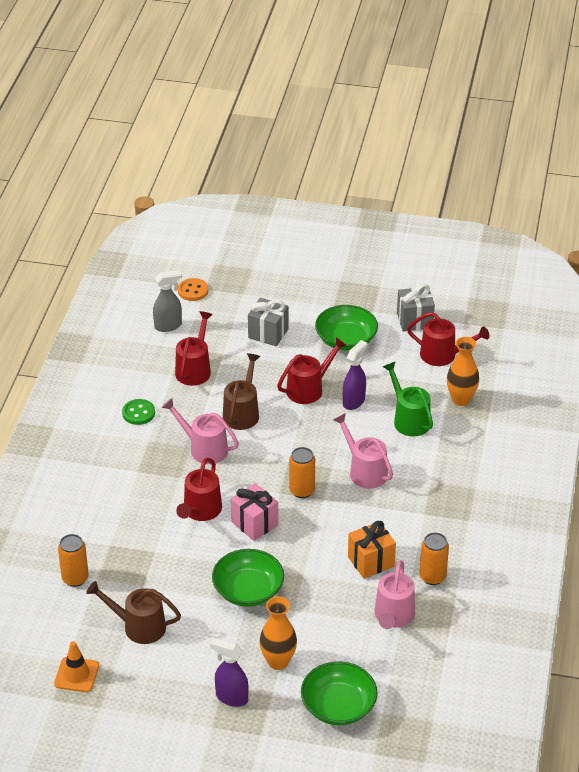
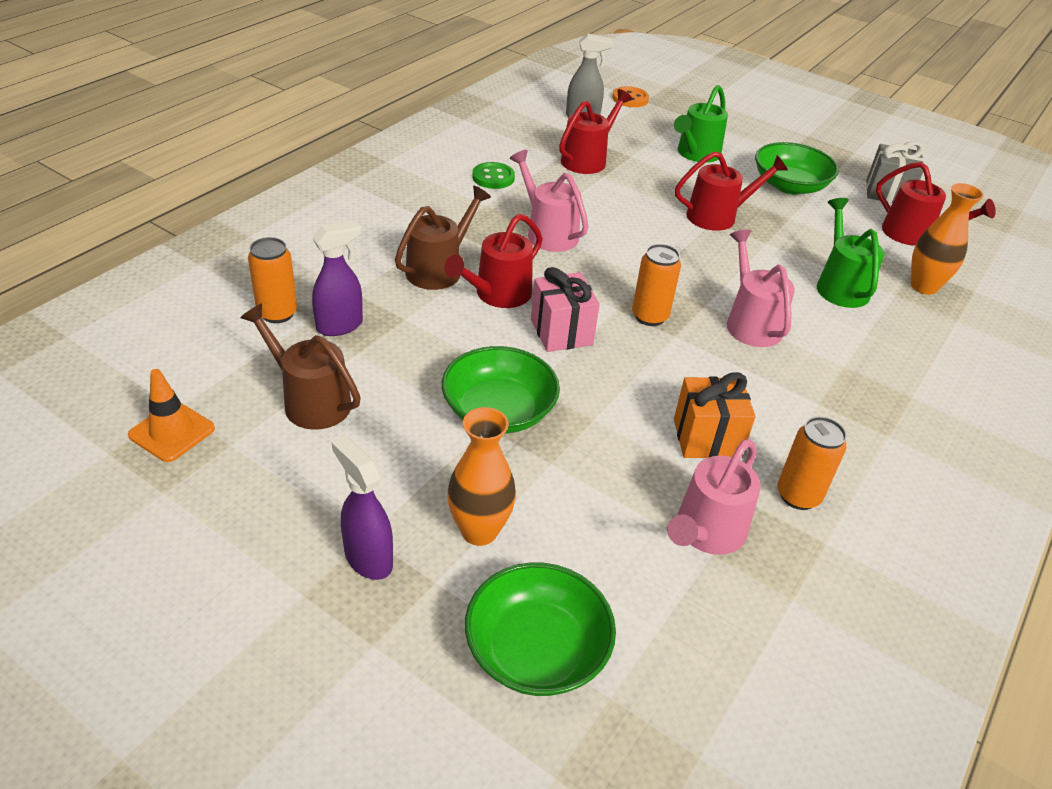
camera: 20 degrees right, 0 degrees up
brown watering can [223,353,260,430] -> brown watering can moved to [395,186,491,290]
grey gift [248,298,289,346] -> green watering can [674,85,728,163]
purple spray bottle [343,340,368,410] -> purple spray bottle moved to [312,221,363,336]

